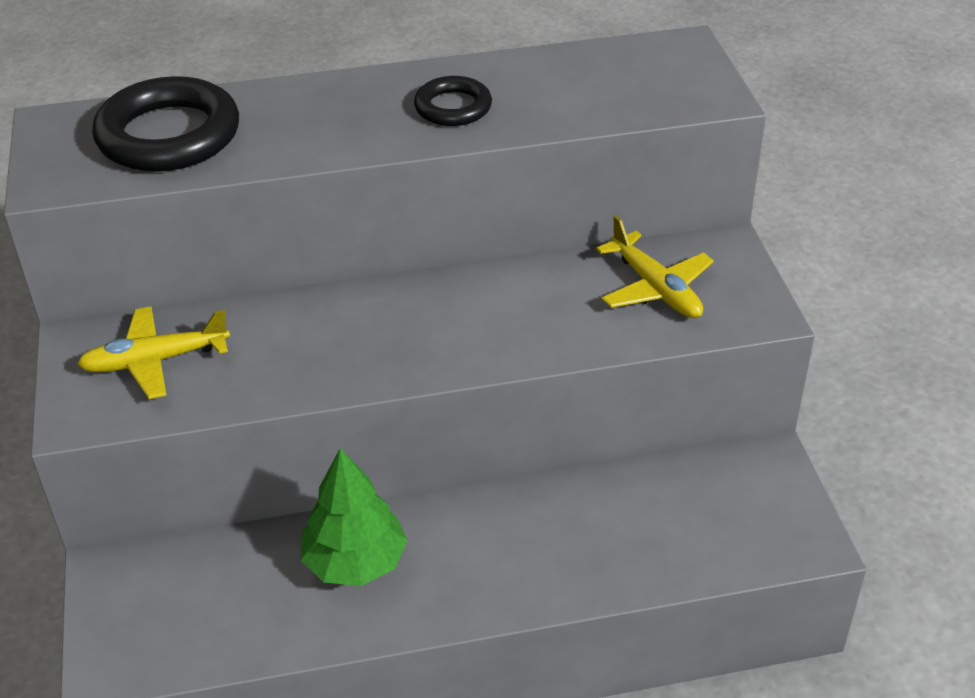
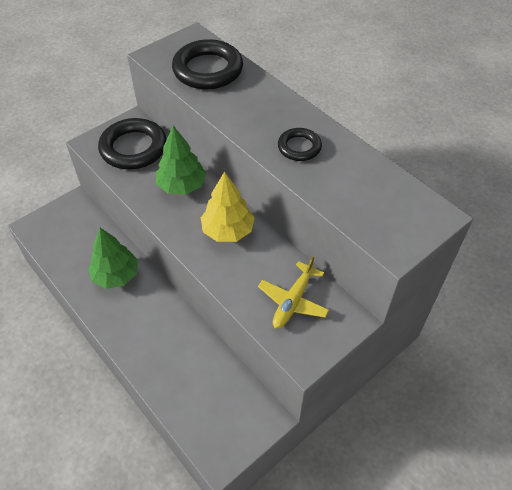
camera: 60 degrees right, 10 degrees up
yellow plane [77,306,230,399] -> black ring [98,118,167,169]
none -> green tree [156,126,206,195]
none -> yellow tree [200,172,255,242]

